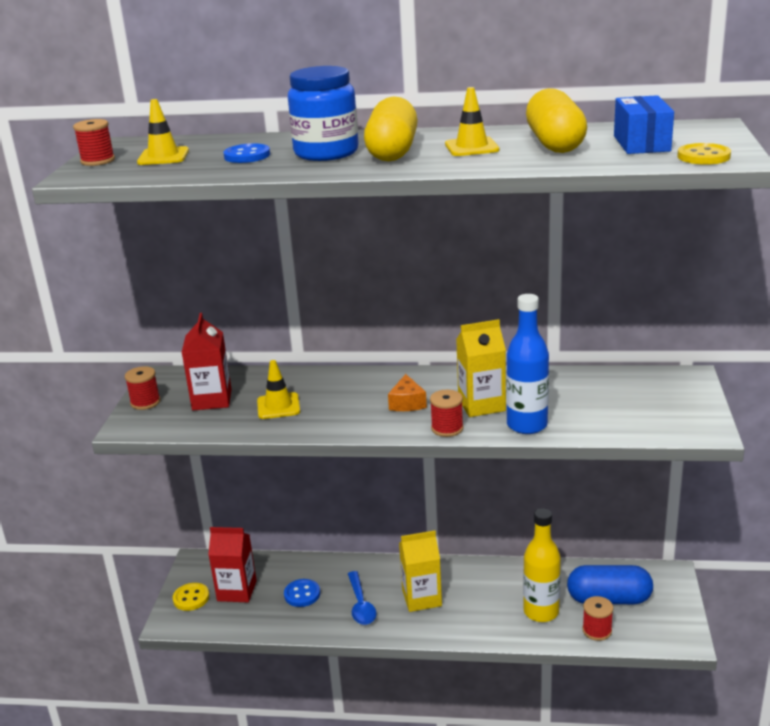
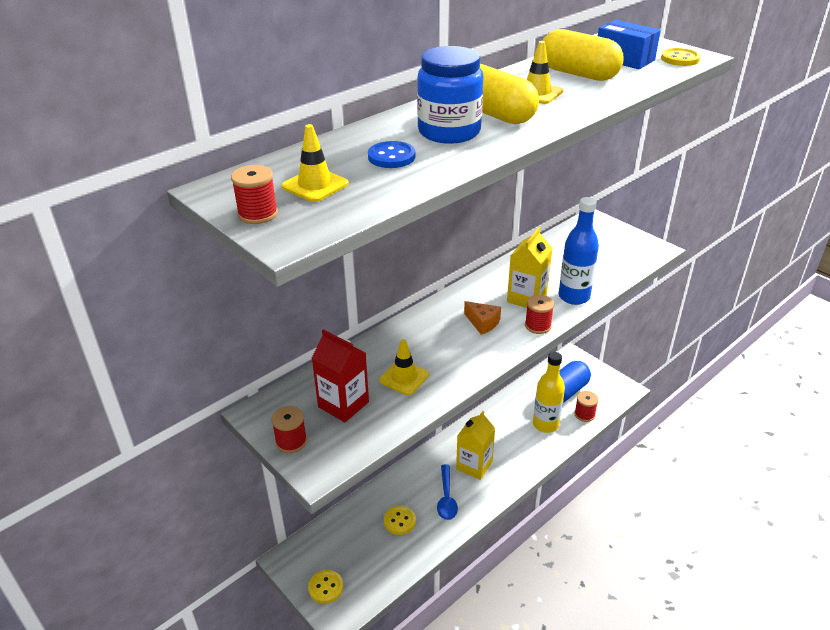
camera: 50 degrees left, 10 degrees up
red carton [208,527,257,602] -> none
blue button [284,579,320,607] -> yellow button [384,506,416,535]
blue spoon [348,571,376,625] -> blue spoon turned 60 degrees clockwise [437,465,458,520]

